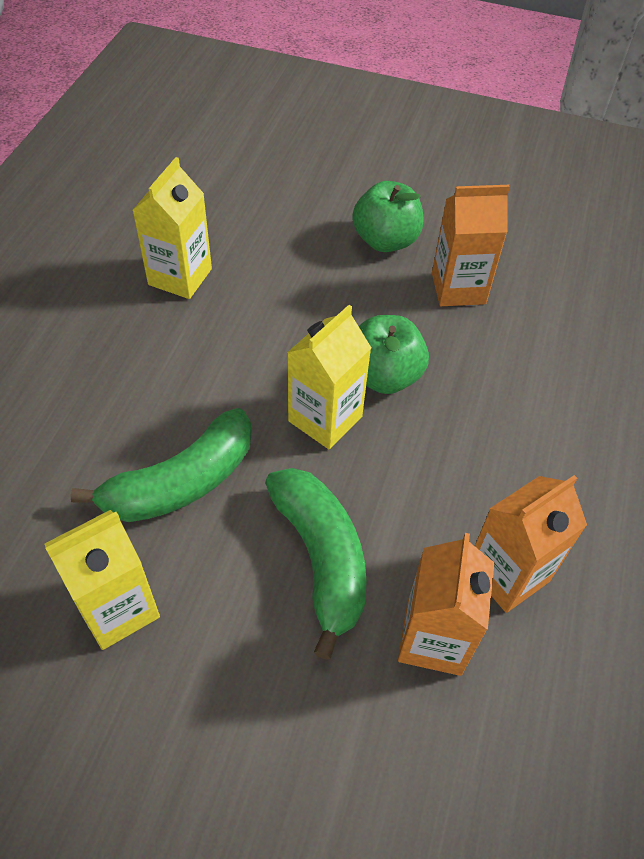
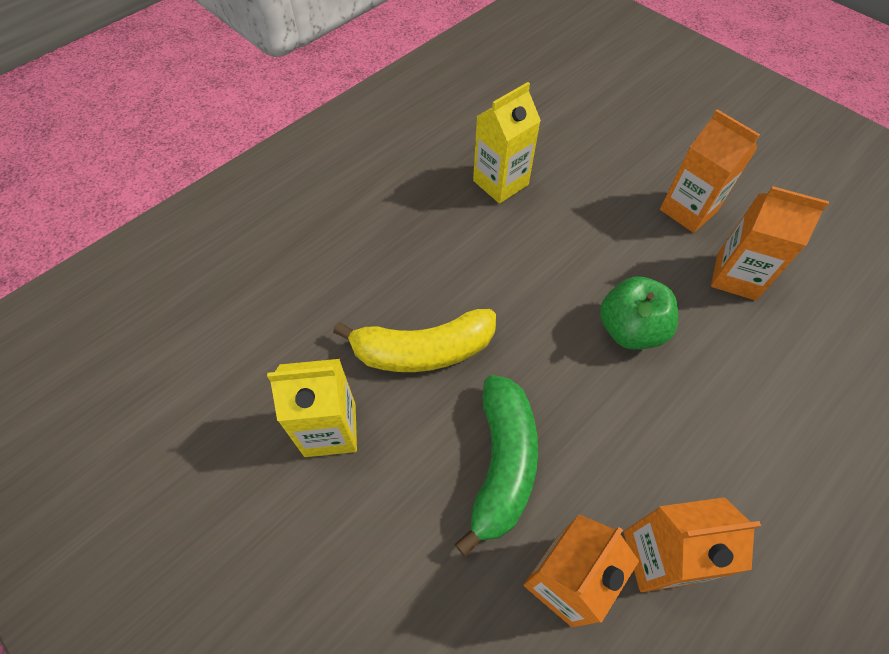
camera: 30 degrees right, 5 degrees up
green banana [70,408,252,522] -> yellow banana [333,309,496,372]
yellow carton [287,305,371,449] -> none
green apple [352,181,423,252] -> orange carton [660,109,760,233]

